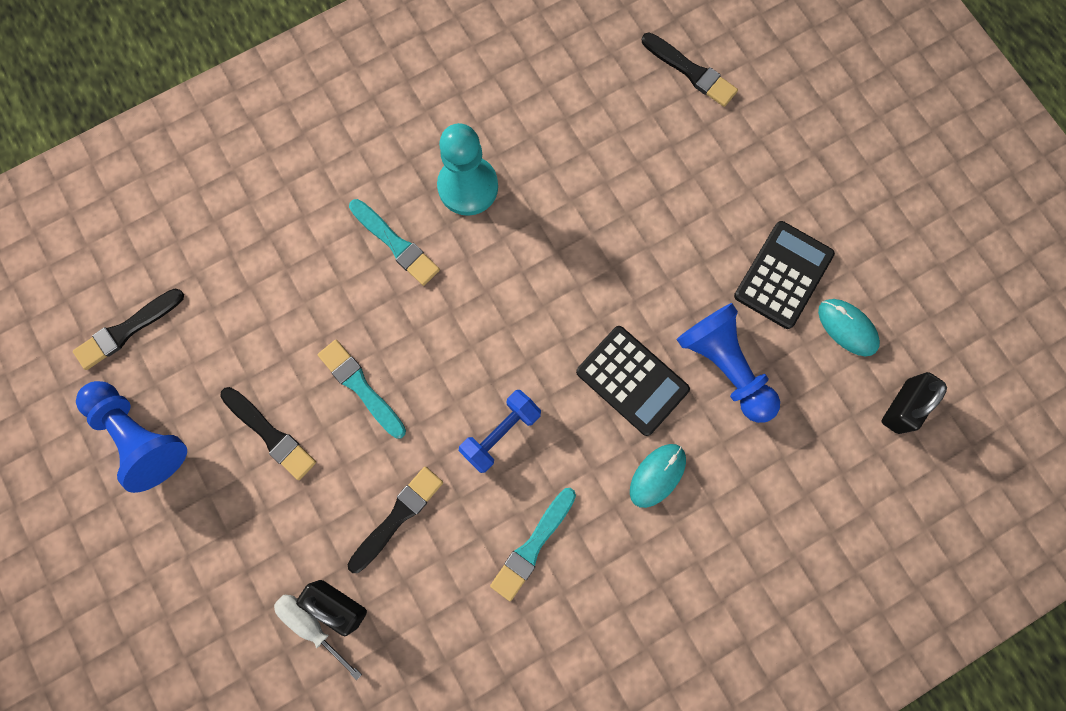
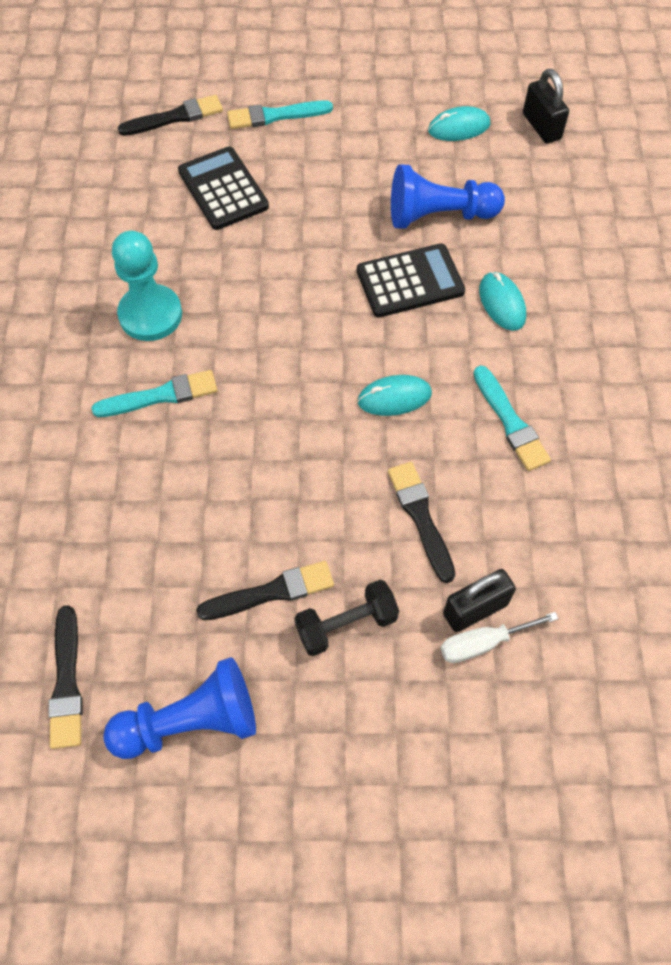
camera: 60 degrees left, 15 degrees down
turquoise brush [318,340,406,439] -> turquoise brush moved to [227,100,333,129]
blue dumbbell [459,390,541,473] -> turquoise mouse [357,375,432,416]
black calculator [734,221,835,329] -> black calculator moved to [178,146,269,230]
none -> black dumbbell [294,580,399,656]

